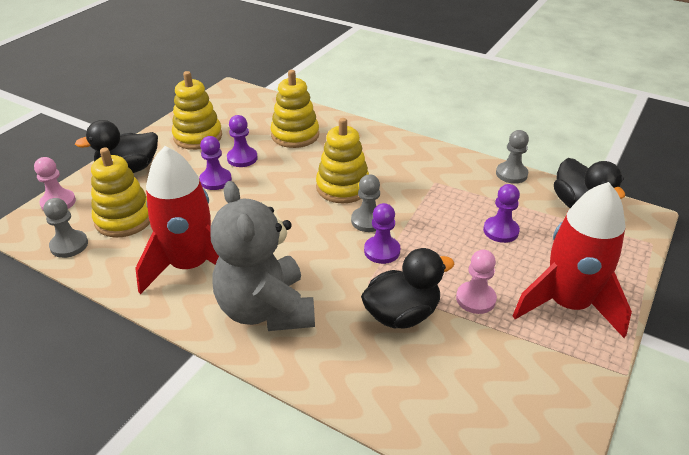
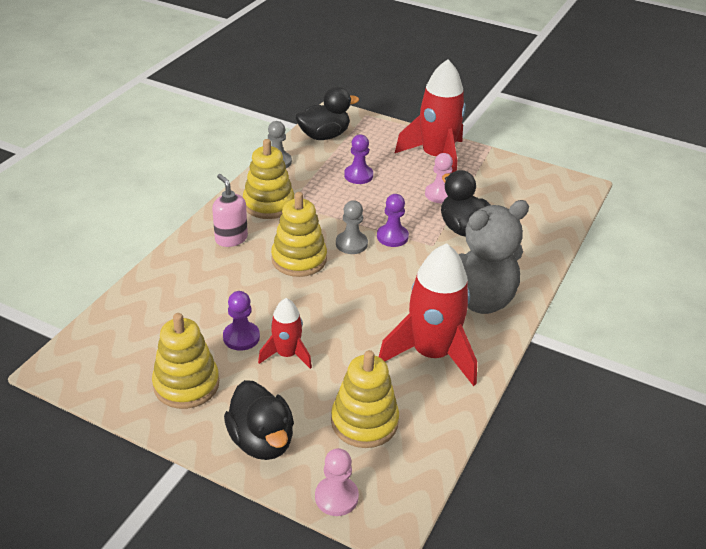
camera: 95 degrees left, 0 degrees up
grey pawn [44,198,88,258] -> none
purple pawn [199,136,232,190] -> red rocket [258,298,312,369]
yellow stacking toy [271,70,319,148] -> yellow stacking toy moved to [243,139,294,219]
none -> pink soap dispenser [212,174,248,247]

